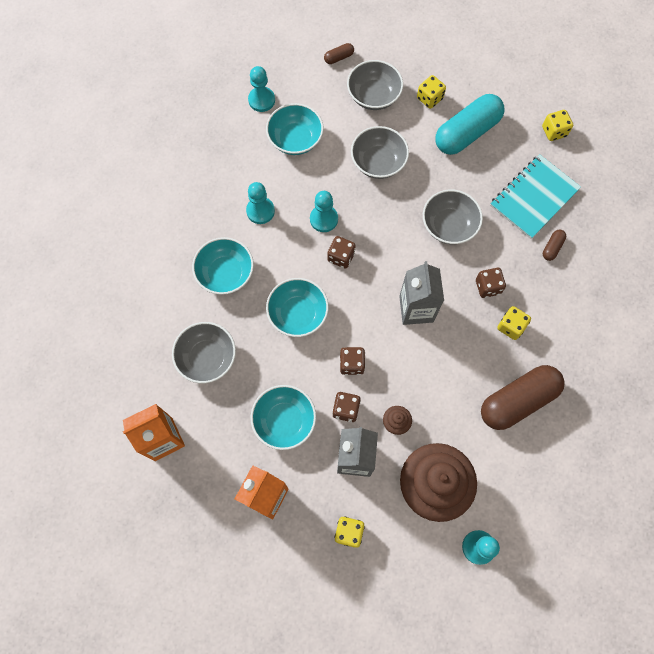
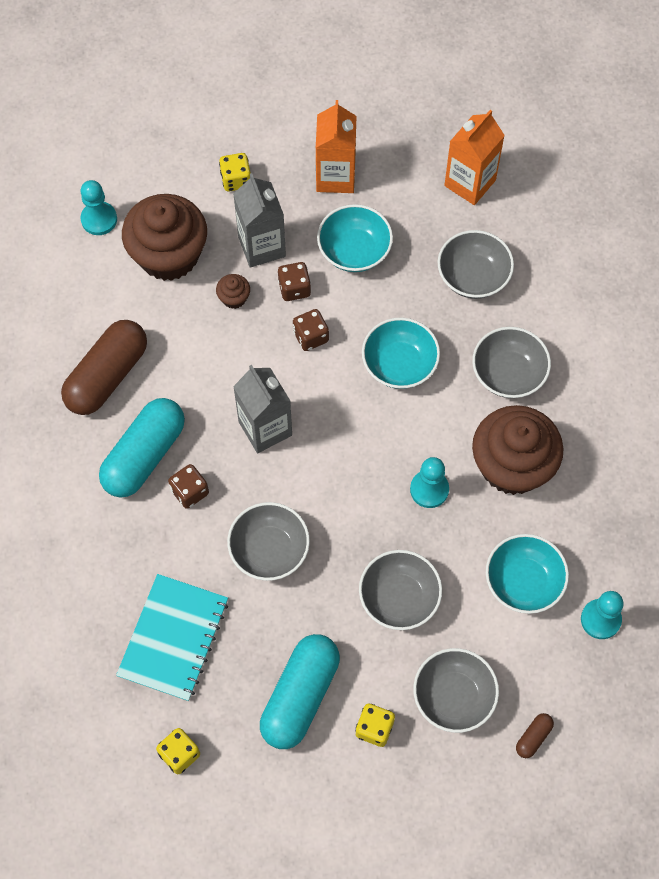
camera: 155 degrees right, 5 degrees down
turquoise bowl [192,237,254,295] -> grey bowl [472,327,551,398]
turquoise pawn [246,182,275,224] -> brown cupcake [472,405,564,495]
brown dice [328,236,356,269] -> none
yellow dice [497,306,531,340] -> turquoise capsule [99,398,185,498]
brown capsule [543,230,566,261] -> none

